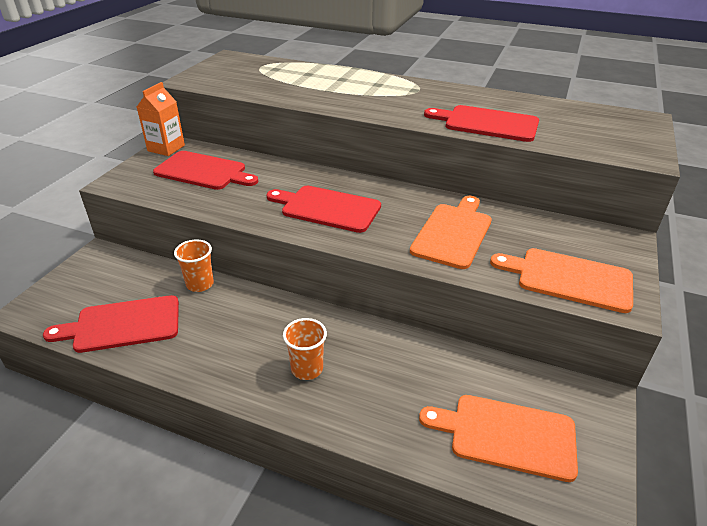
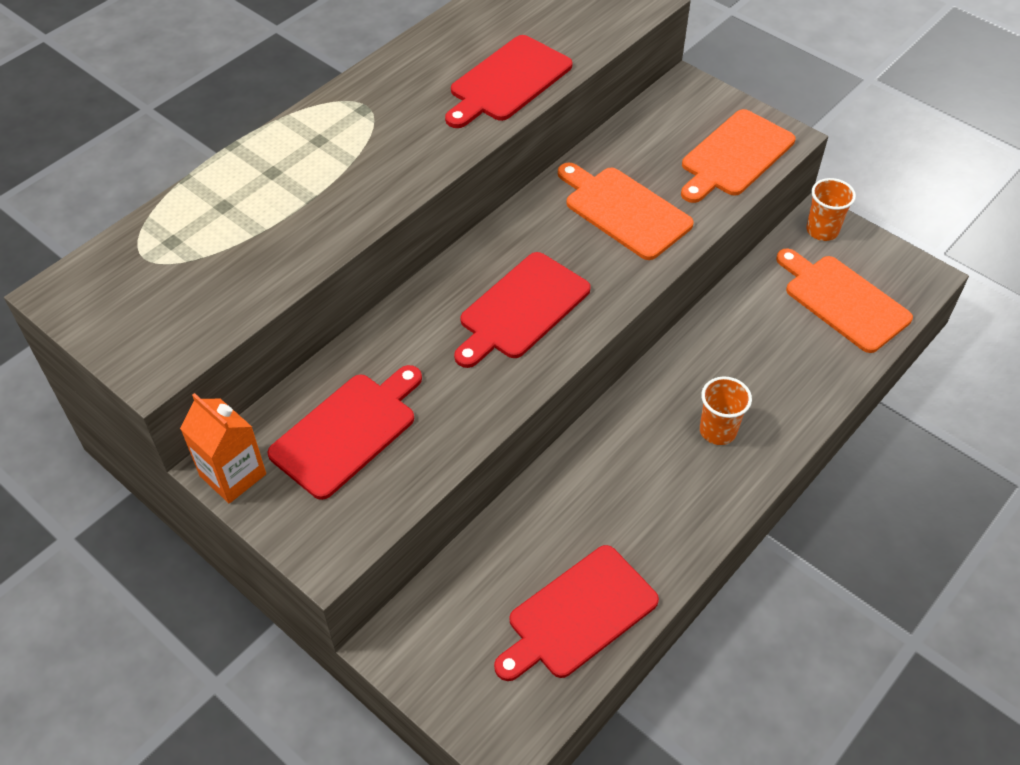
camera: 70 degrees left, 15 degrees up
red cutting board [43,295,179,353] -> red cutting board turned 45 degrees clockwise [494,545,659,681]
orange cup [174,239,214,292] -> orange cup moved to [806,178,856,241]
orange cutting board [419,395,578,482] -> orange cutting board turned 105 degrees clockwise [776,248,913,353]

